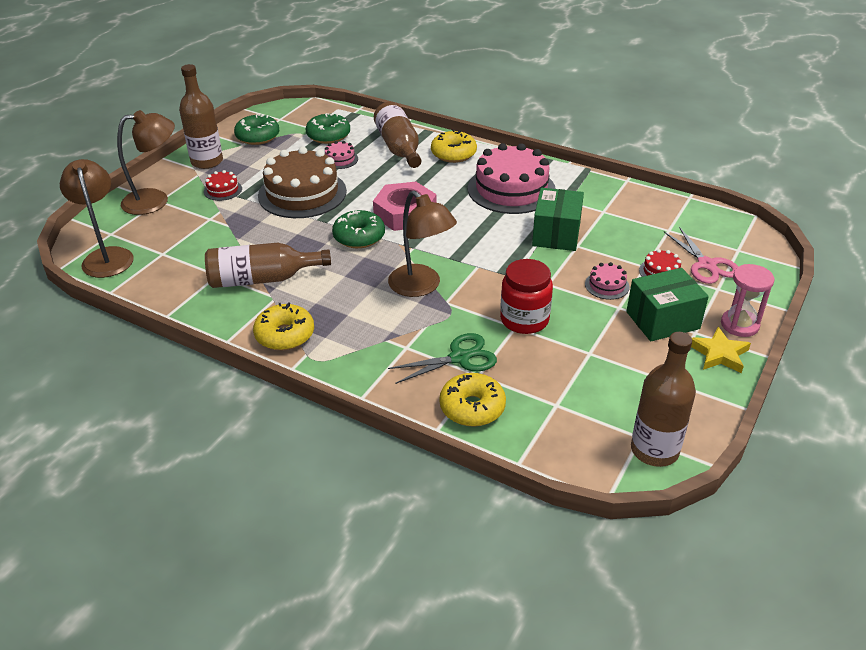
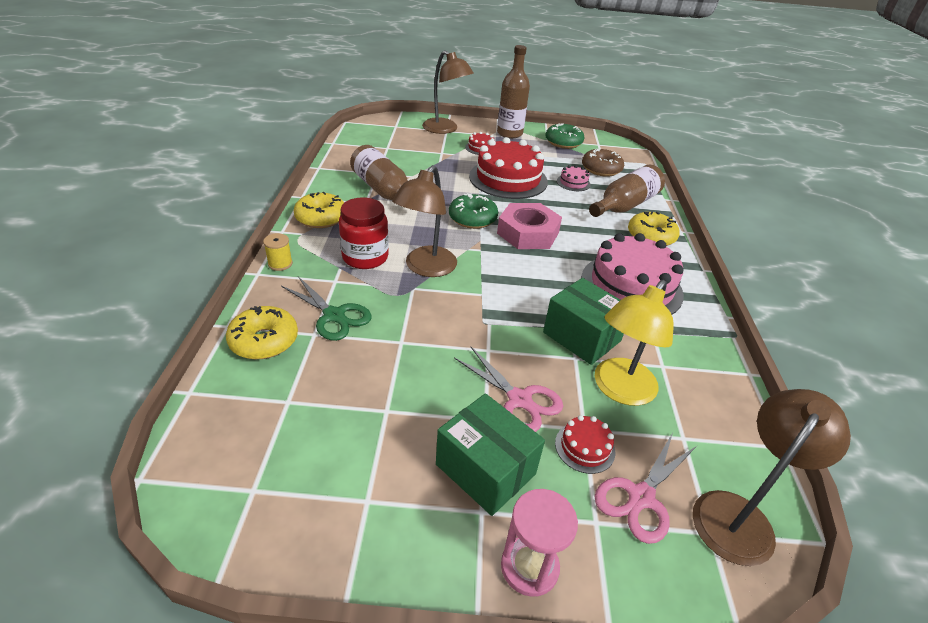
camera: 60 degrees right, 0 degrees up
brown lamp [60,159,134,278] -> brown lamp moved to [693,389,851,566]
brown cake [258,147,347,218] -> red cake [469,137,548,199]
green donut [305,113,350,144] -> brown donut [582,149,624,177]
red jar [500,259,553,334] -> red jar moved to [339,197,389,269]
green box [532,188,584,251] -> green box turned 60 degrees clockwise [543,278,624,365]
pink cake [585,262,630,300] -> pink scissors [454,346,563,432]
brown bottle [631,332,696,467] -> none
yellow star [691,327,751,373] -> none
none -> yellow spool [263,233,293,271]
none -> yellow lamp [595,280,674,406]

